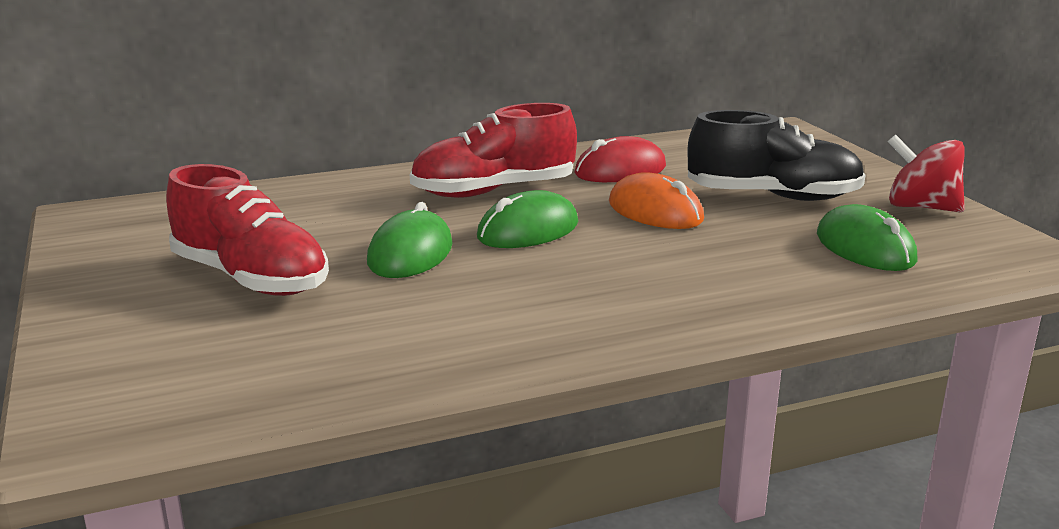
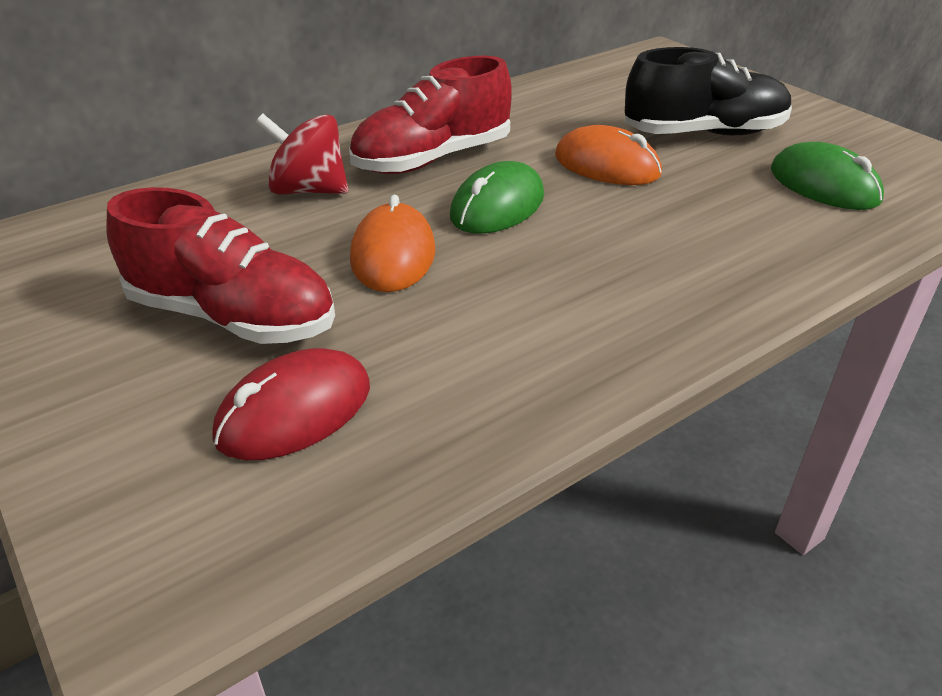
camera: 15 degrees left, 15 degrees up
green mouse [367,202,453,278] -> orange mouse [350,194,435,292]
red mouse [574,136,666,182] -> red mouse moved to [213,348,370,460]
red spinning top [887,134,965,212] -> red spinning top moved to [256,114,348,194]

